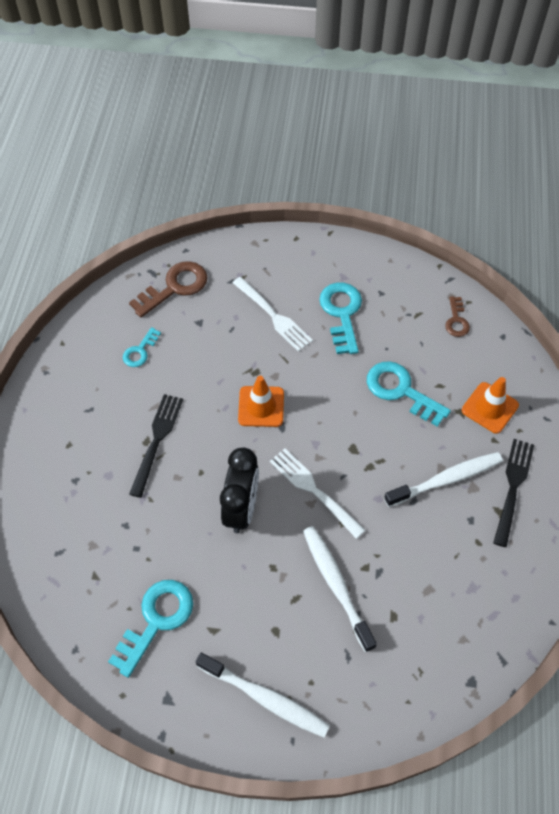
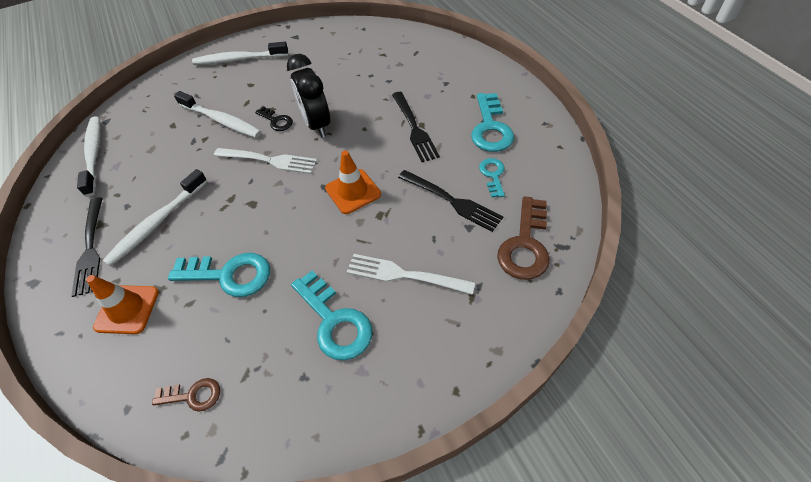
camera: 150 degrees right, 5 degrees down
turquoise key [108,580,193,678] -> turquoise key moved to [471,93,514,152]
brown key [445,296,470,337] -> brown key turned 120 degrees clockwise [152,378,220,412]
none -> white toothbrush [77,116,101,197]
none -> black key [255,106,293,131]
none -> black fork [398,170,503,232]

